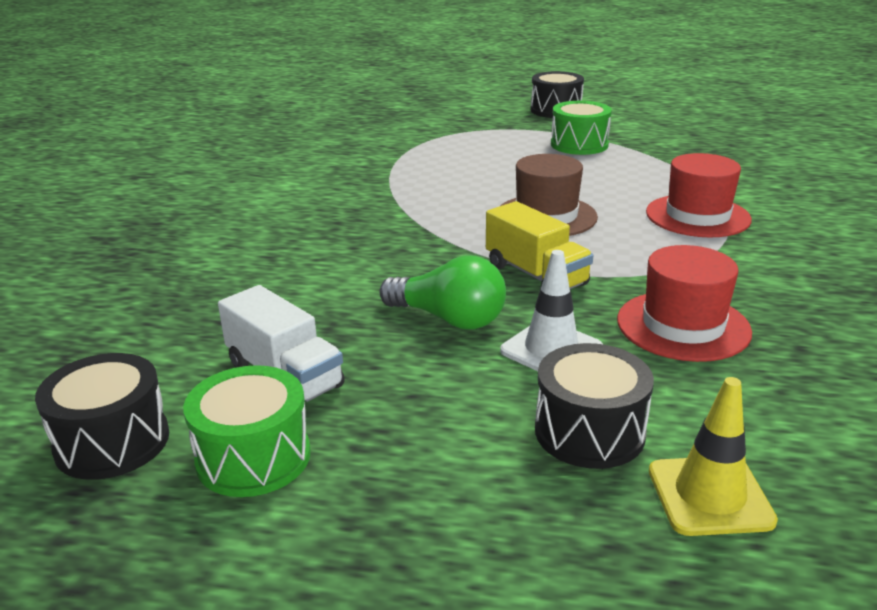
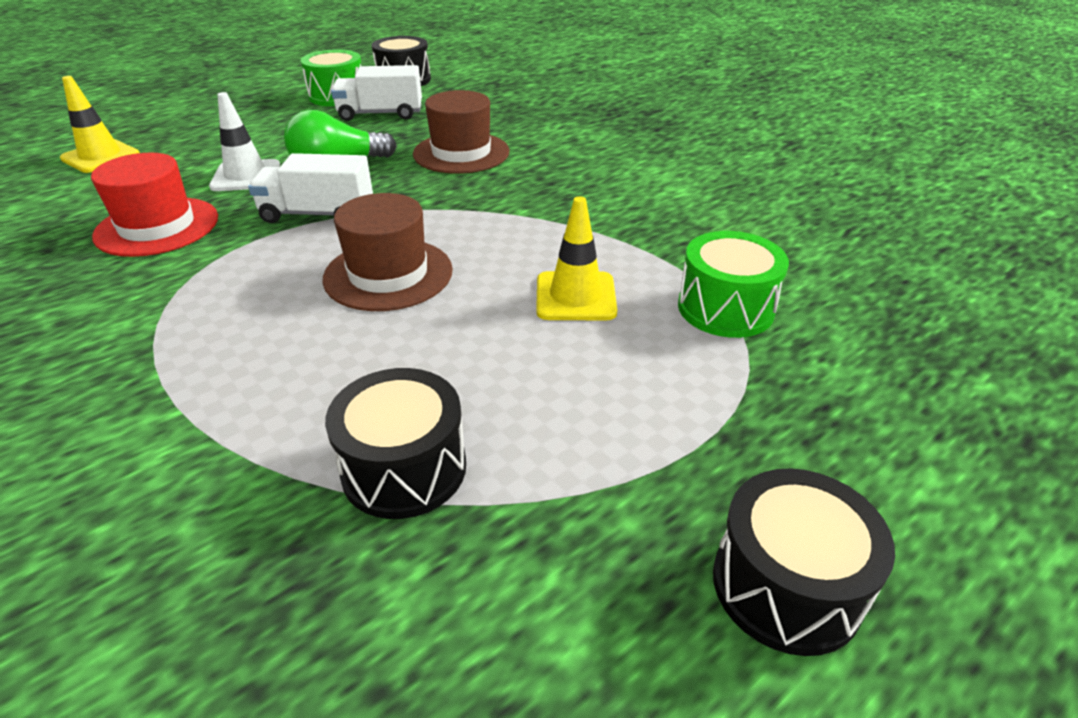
camera: 130 degrees right, 10 degrees up
yellow truck [486,201,593,289] -> white truck [248,153,373,223]
black drum [535,343,654,469] -> black drum moved to [325,368,466,519]
green drum [551,101,612,155] -> green drum moved to [678,231,789,338]
red hat [646,153,752,237] -> none
none -> brown hat [413,90,509,174]
none -> yellow traffic cone [536,196,617,320]

